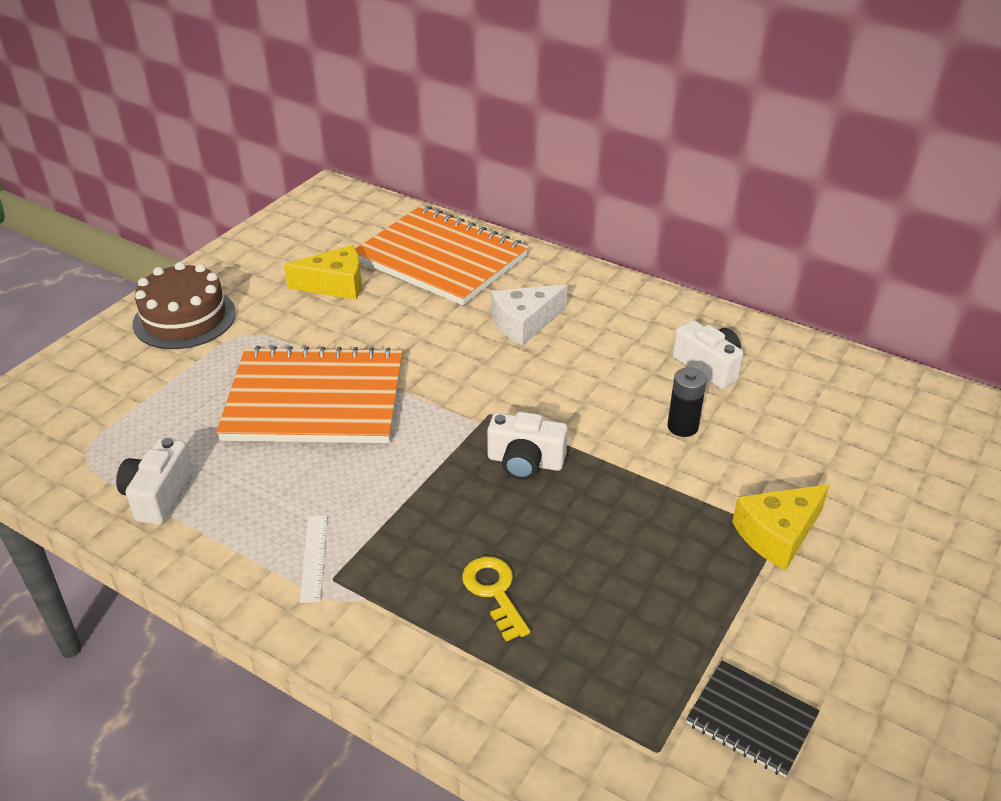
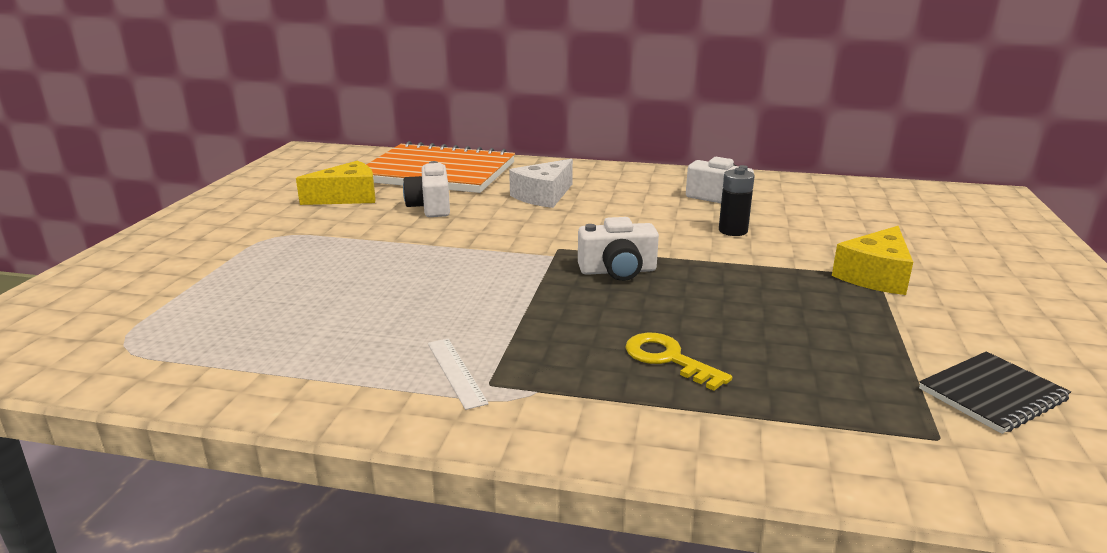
camera: 20 degrees left, 15 degrees down
white camera [116,438,193,524] -> white camera moved to [403,161,450,217]
brown cake [133,262,236,349] -> none
orange notebook [216,346,402,443] -> none
black notebook [686,660,820,778] -> black notebook turned 45 degrees counterclockwise [919,351,1071,434]

